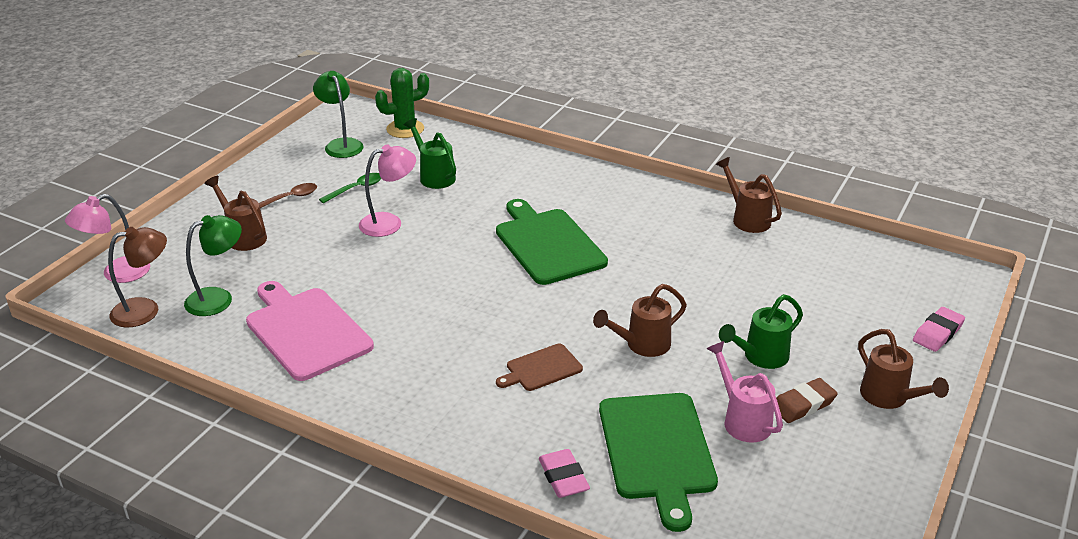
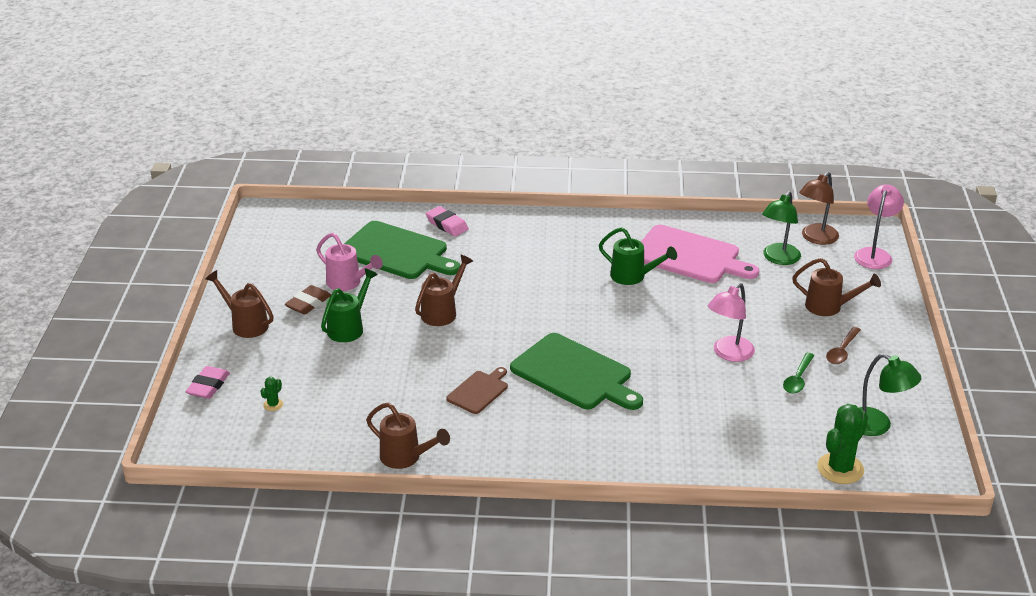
camera: 155 degrees right, 0 degrees up
green watering can [404,118,456,189] -> green watering can moved to [599,227,677,285]
brown cutting board [496,343,583,391] -> brown cutting board moved to [446,367,508,414]
green cutting board [599,393,718,532] -> green cutting board turned 150 degrees clockwise [344,221,461,279]
none -> green cactus [261,377,283,411]

